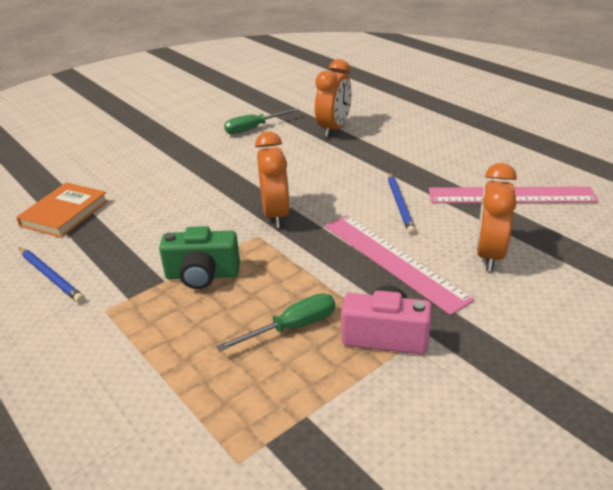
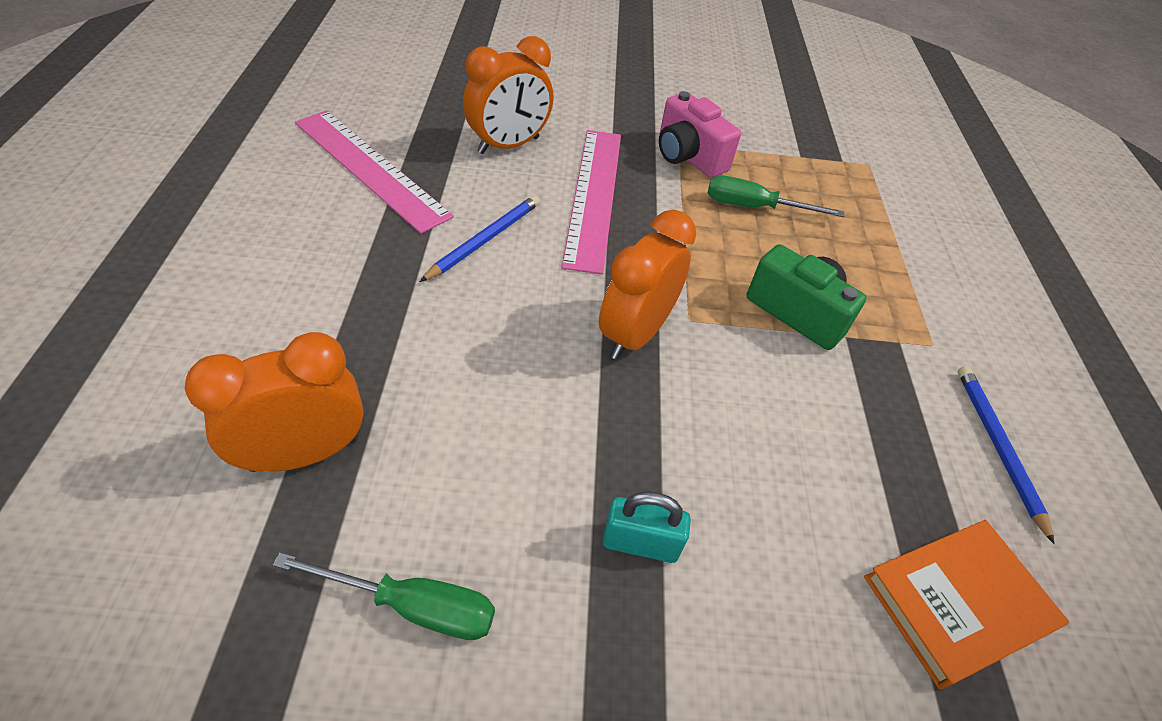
camera: 145 degrees left, 15 degrees up
none -> turquoise padlock [603,492,691,563]

